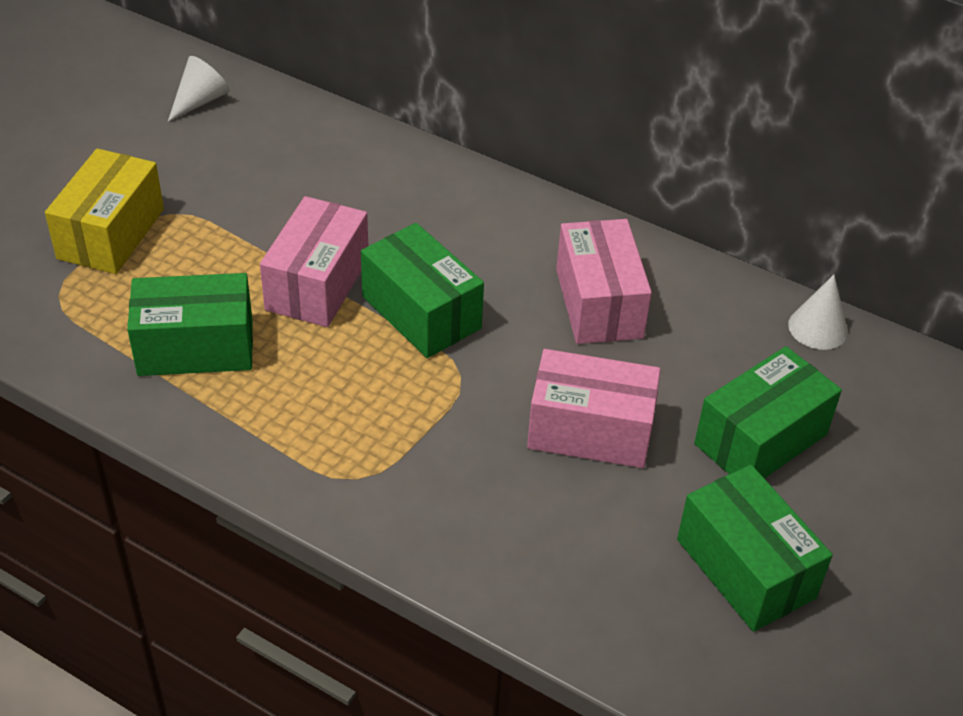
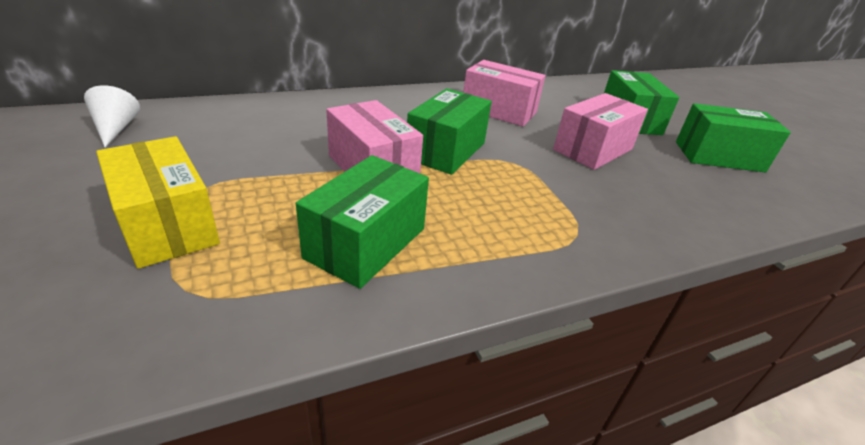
camera: 55 degrees left, 10 degrees down
green box [361,223,484,358] -> green box turned 60 degrees counterclockwise [407,88,492,175]
white cone [788,275,848,350] -> none

